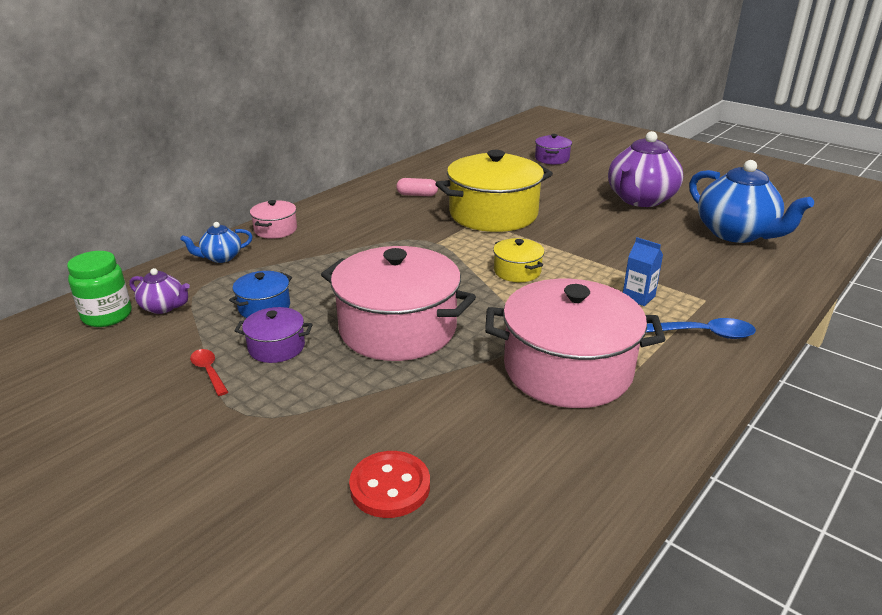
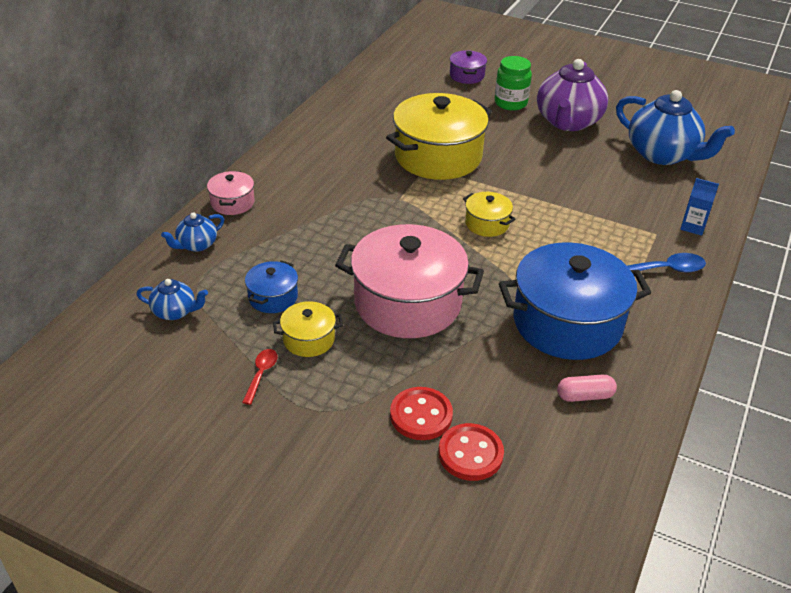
camera: 15 degrees left, 10 degrees up
green jar [67,251,132,327] -> green jar moved to [494,56,532,110]
purple teapot [129,268,190,314] -> blue teapot [136,279,208,320]
red spoon [190,349,228,396] -> red spoon turned 60 degrees clockwise [242,349,277,405]
purple pot [235,307,313,363] -> yellow pot [273,301,343,357]
pink capsule [396,178,438,196] -> pink capsule moved to [557,374,617,402]
pink pot [485,279,666,408] -> blue pot [499,242,651,360]
blue carton [623,237,663,306] -> blue carton moved to [680,178,719,236]
none -> red button [390,387,453,440]

